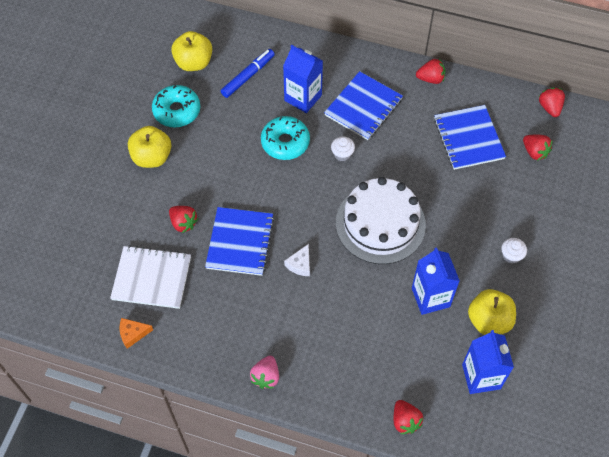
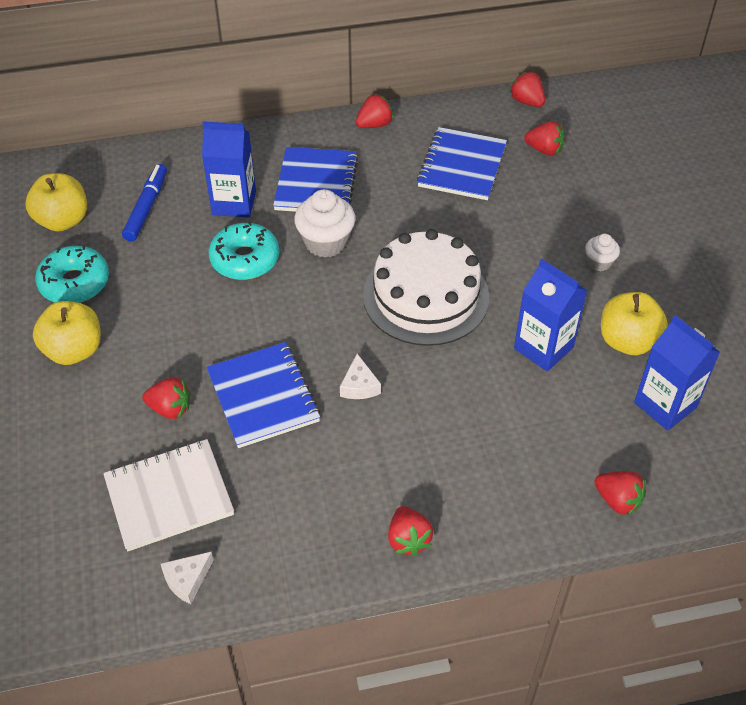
camera: 30 degrees left, 10 degrees down
orange cheese [119,318,153,349] -> white cheese [161,552,214,604]
pink strawberry [250,356,279,389] -> red strawberry [388,506,433,556]
white cupcake [331,136,355,161] -> white cupcake [294,189,355,257], size x1.79
blue notebook [434,105,506,170] -> blue notebook turned 60 degrees clockwise [417,127,507,200]

